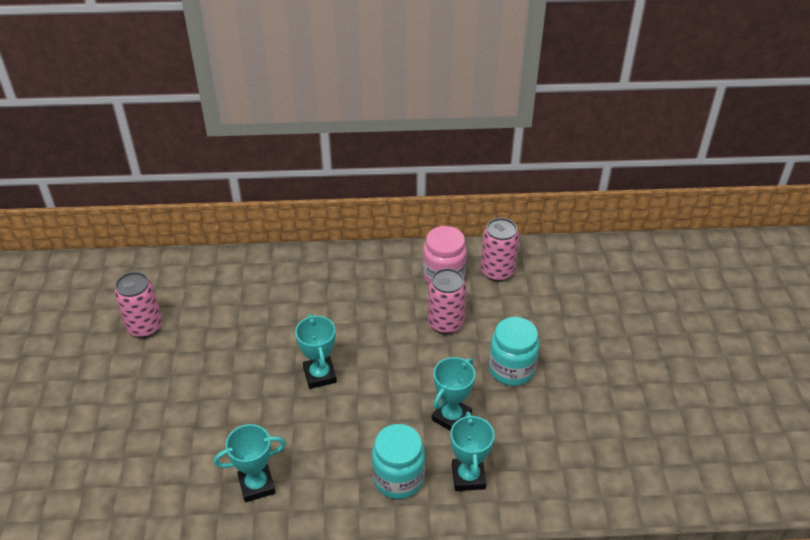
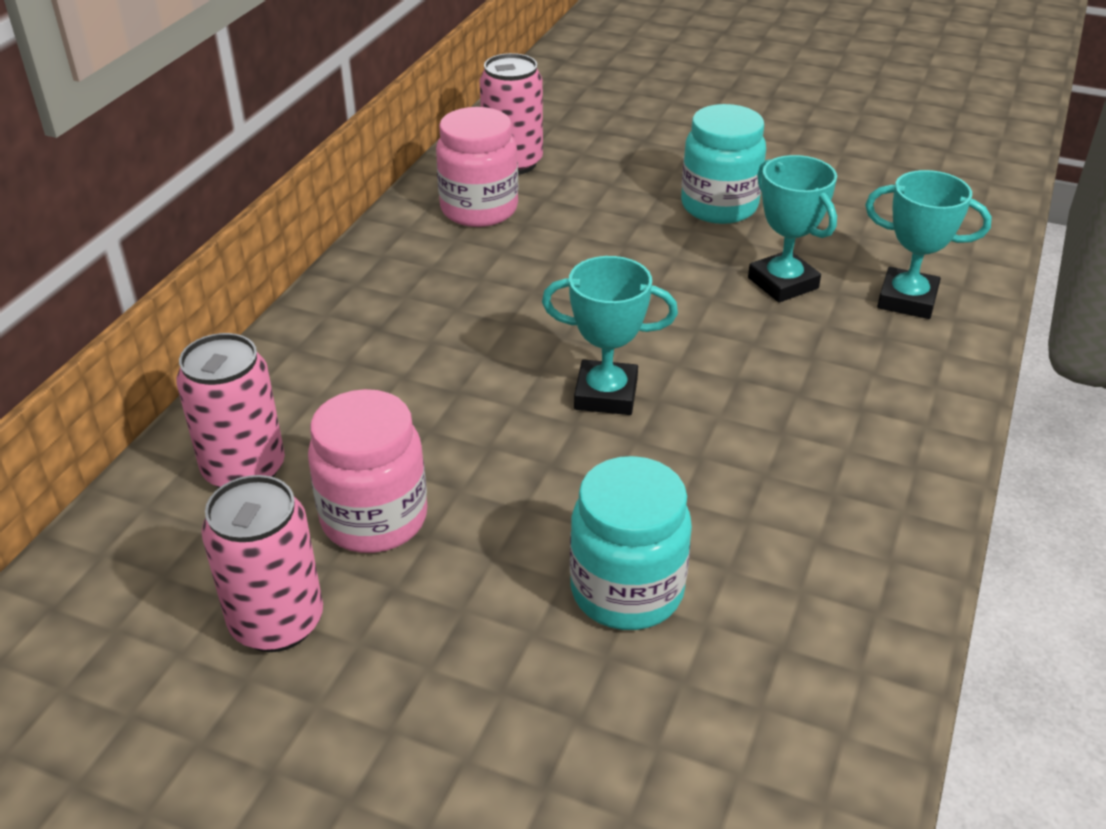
camera: 65 degrees left, 5 degrees down
turquoise trophy [214,424,286,502] -> none
turquoise jar [372,424,425,499] -> turquoise jar moved to [570,456,692,630]
pink can [428,268,467,334] -> pink can moved to [176,333,285,488]
none -> pink jar [308,389,427,553]

